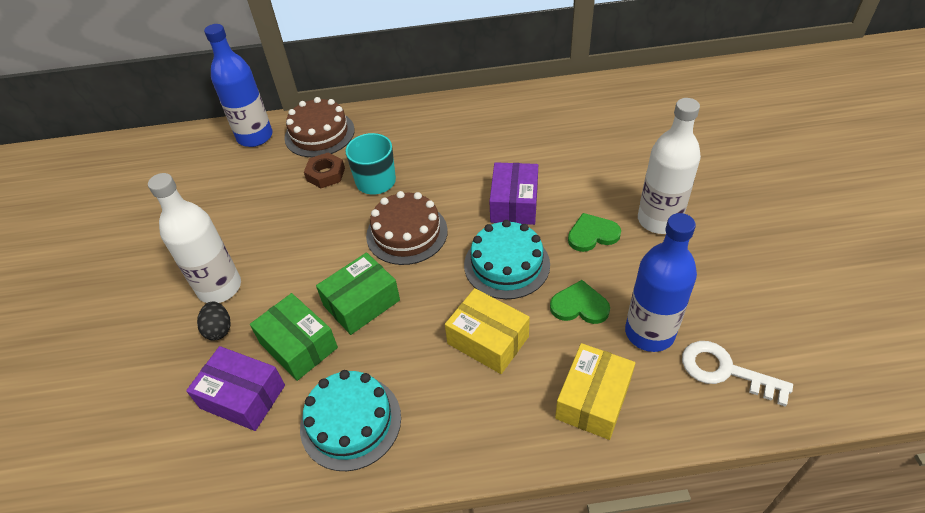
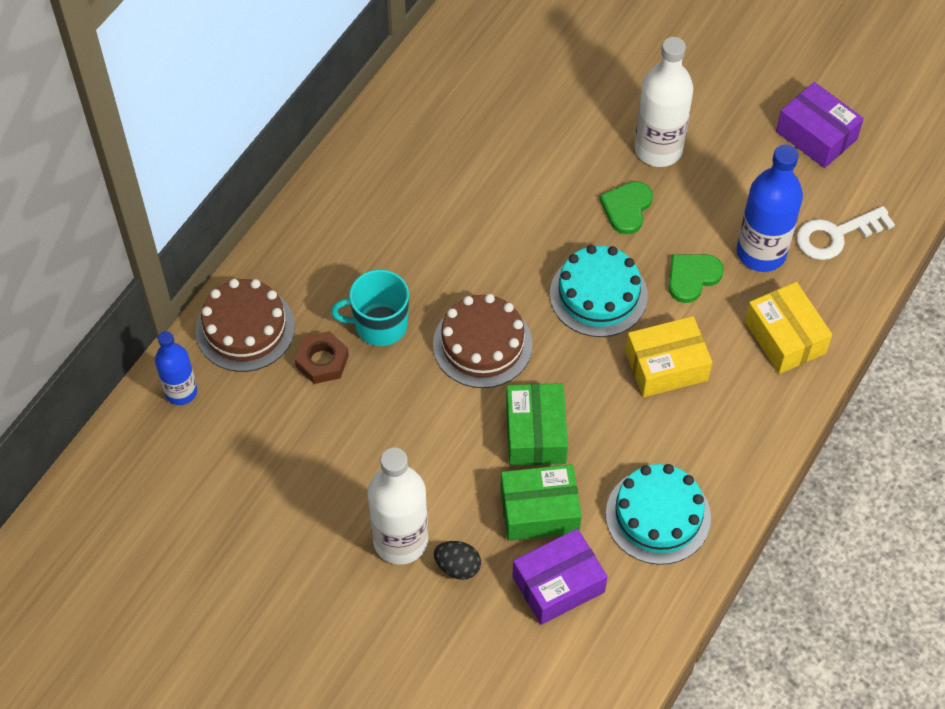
camera: 55 degrees left, 10 degrees up
blue bottle [204,24,272,147] -> blue bottle [155,331,197,405], size x0.62
purple box [489,162,538,225] -> purple box moved to [776,82,864,168]

